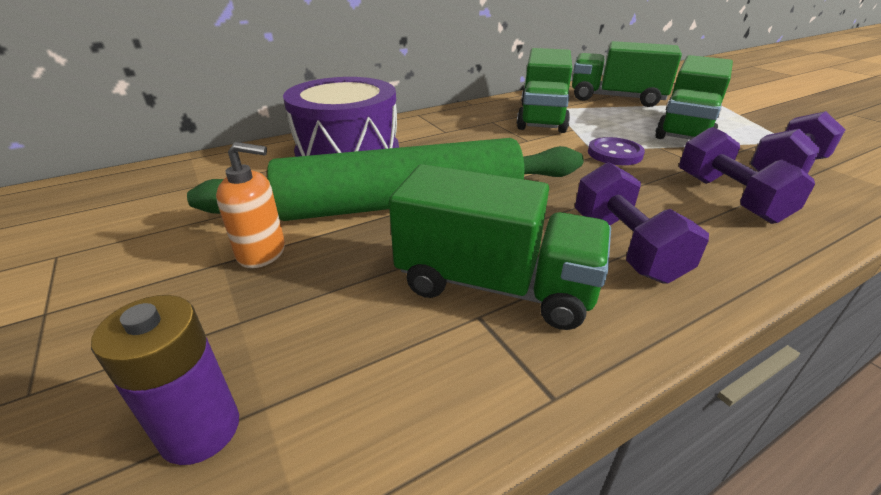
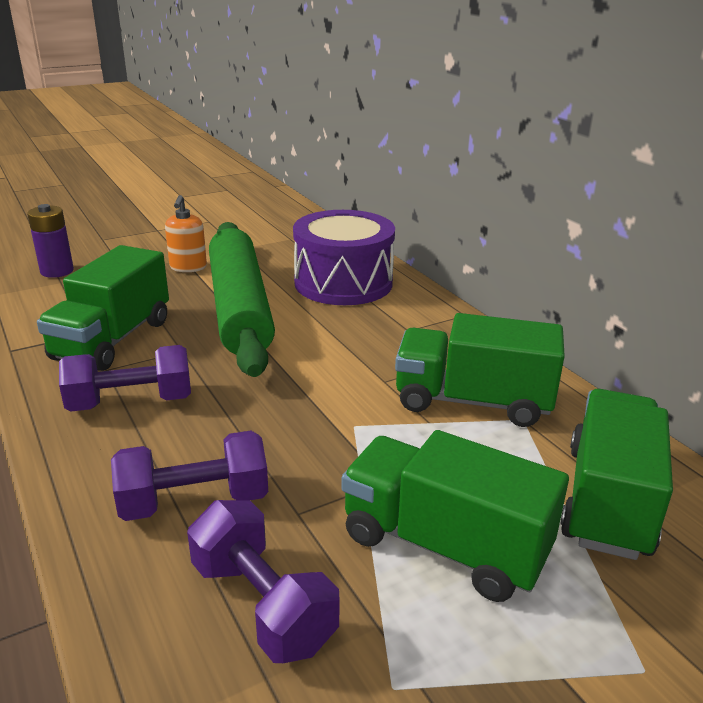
camera: 90 degrees right, 5 degrees down
purple button [588,137,645,165] -> none

